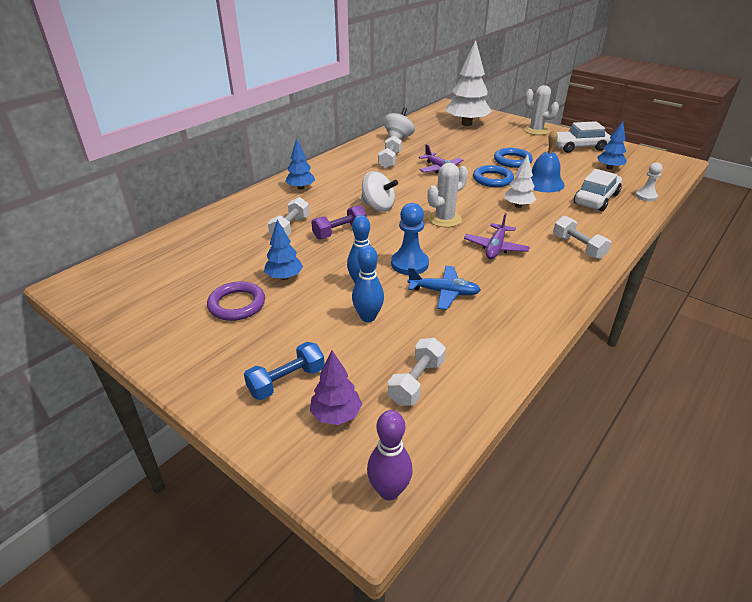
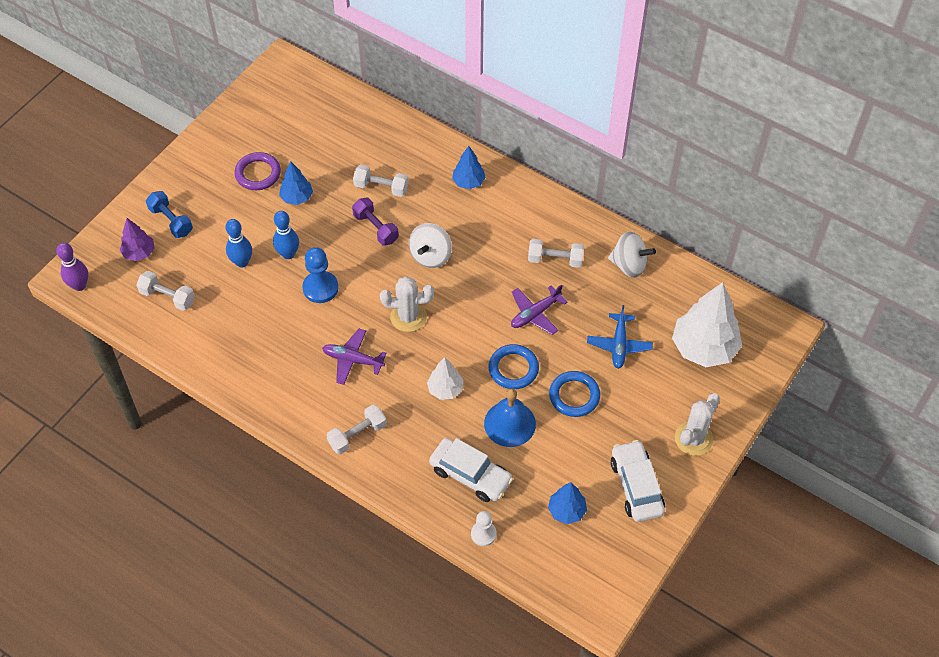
camera: 85 degrees right, 20 degrees up
blue plane [407,266,481,310] -> blue plane moved to [587,305,653,369]
white cactus [428,163,468,227] -> white cactus turned 45 degrees counterclockwise [380,276,434,332]

